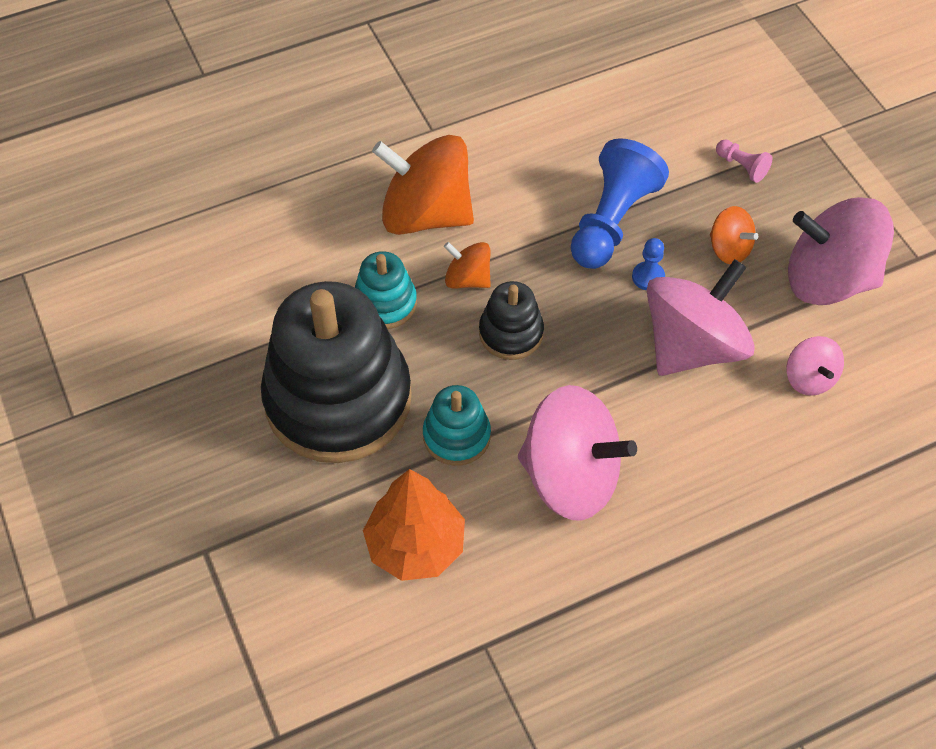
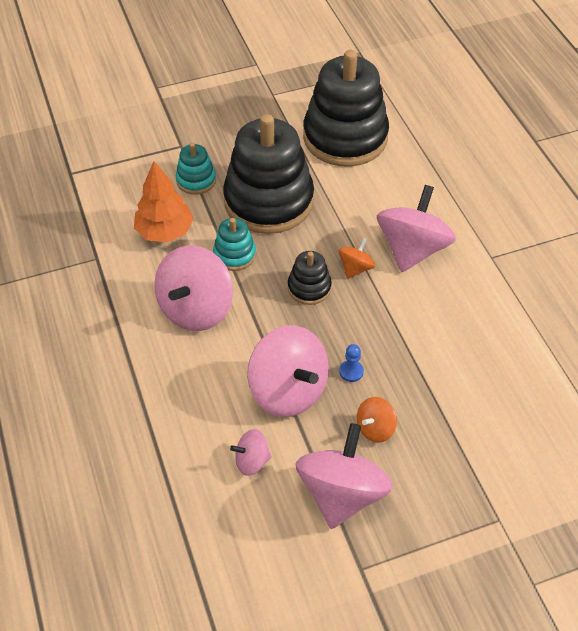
camera: 95 degrees right, 5 degrees down
turquoise stacking toy [355,251,417,329] -> turquoise stacking toy moved to [176,143,216,195]
orange spinning top [372,135,474,235] -> pink spinning top [377,185,456,272]
blue pawn [571,138,669,269] -> none
pink pawn [716,139,773,183] -> none
none -> black stacking toy [303,50,389,167]

